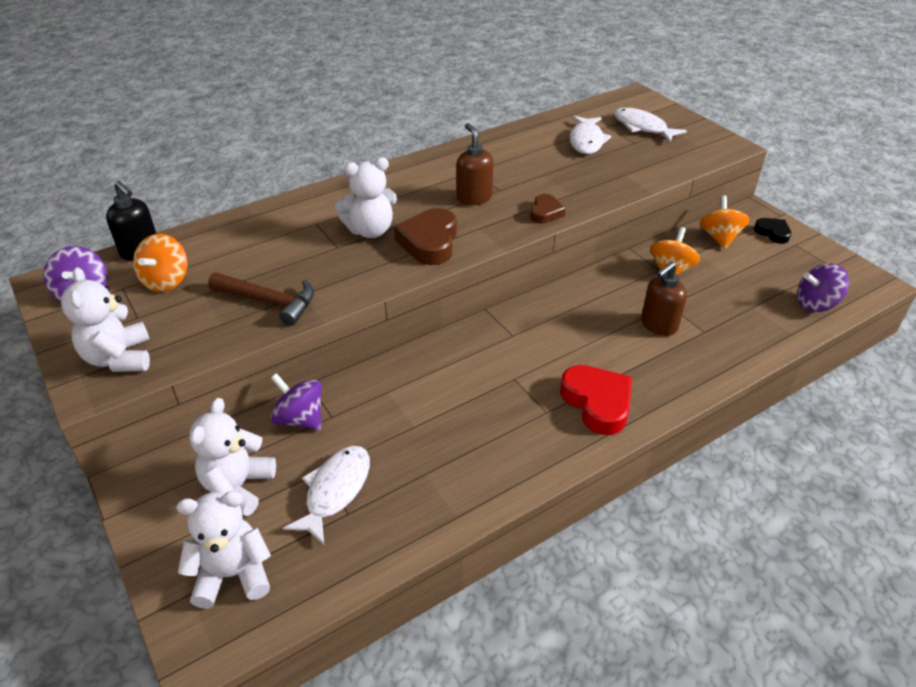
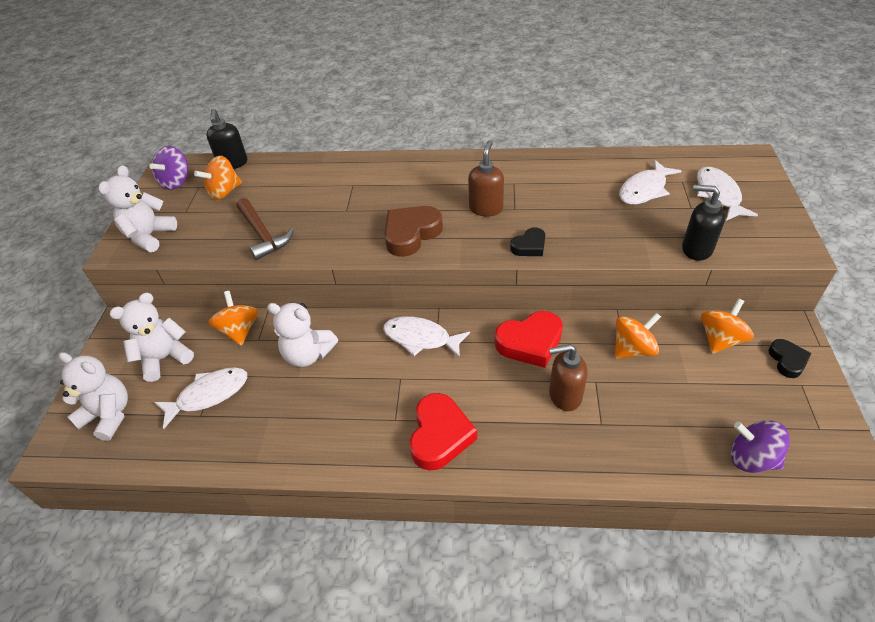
camera: 40 degrees right, 5 degrees up
purple spinning top [271,373,322,430] -> orange spinning top [208,291,258,346]
white teddy bear [335,157,397,238] -> white teddy bear moved to [267,303,338,367]
brown heart [530,194,566,224] -> black heart [510,227,545,256]
none -> white fish [383,316,470,358]
none -> red heart [495,311,563,368]
none -> black soap dispenser [682,185,726,261]

